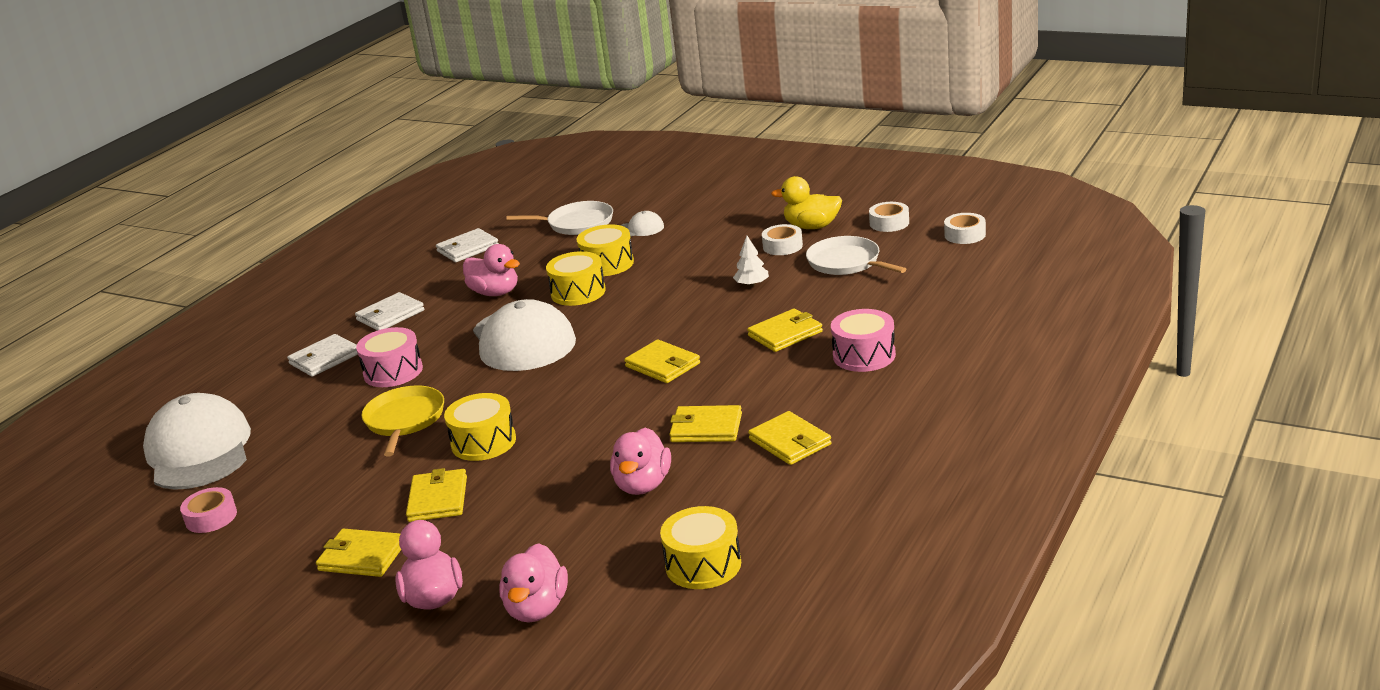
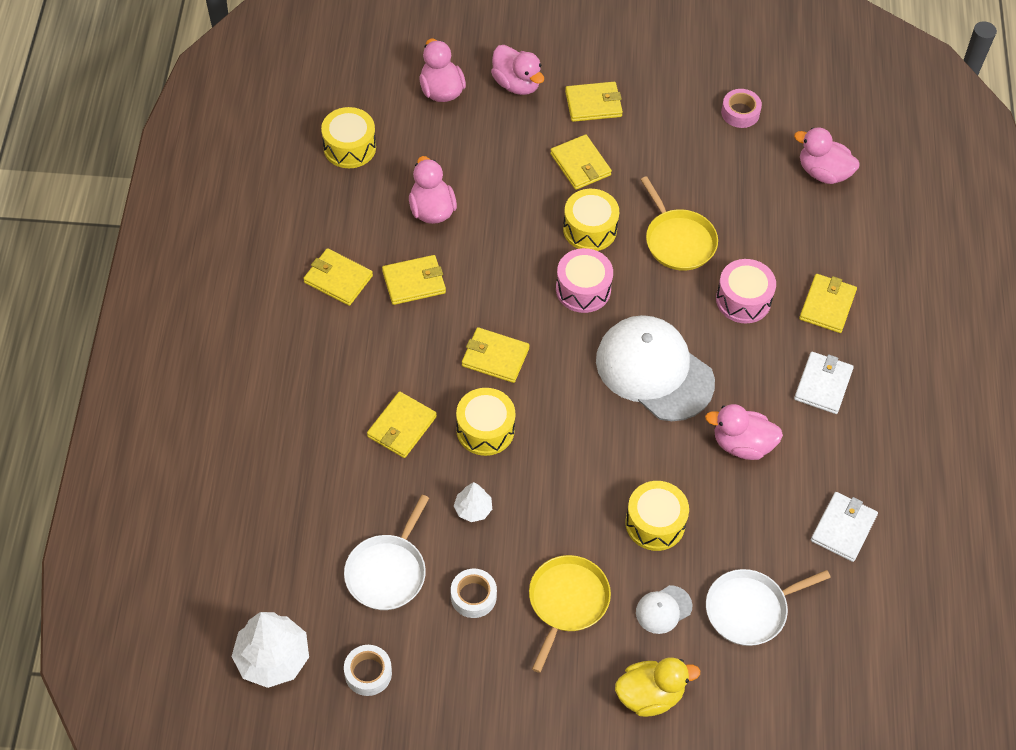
camera: 150 degrees right, 30 degrees up
white cap [143,393,251,490] -> pink duck [794,127,860,184]
white wallet [287,334,358,377] -> yellow wallet [799,274,857,333]
yellow drum [546,251,606,306] -> yellow drum moved to [456,388,515,456]
yellow duck [771,176,842,229] -> yellow duck moved to [615,657,700,717]
white pan [806,236,906,275] -> white pan turned 90 degrees clockwise [344,495,429,610]
pink drum [831,309,896,372] -> pink drum moved to [556,248,613,313]
white tape [944,213,986,244] -> white tree [231,612,309,688]
none -> yellow pan [529,555,611,673]

